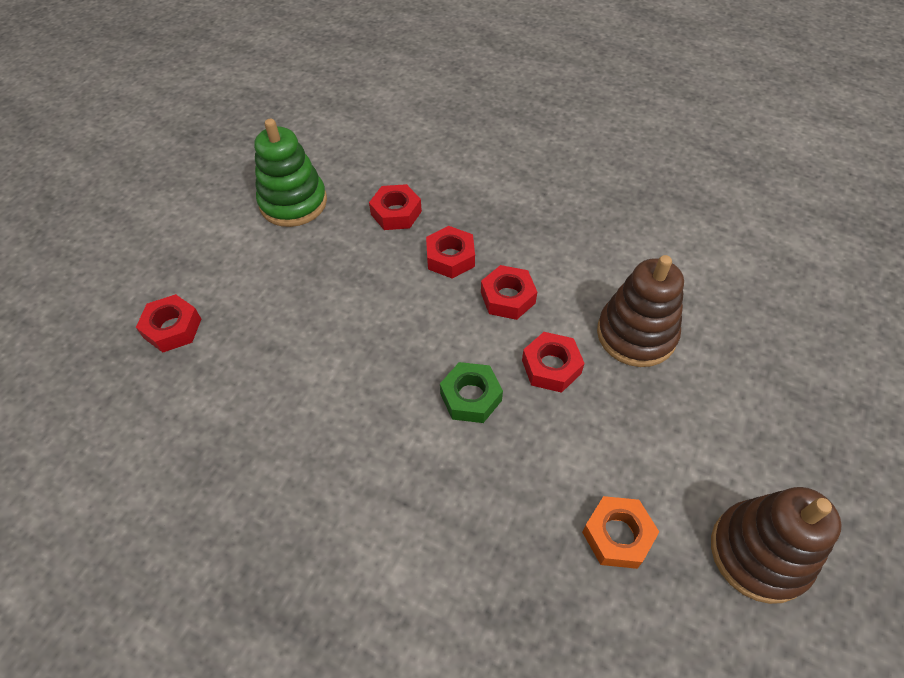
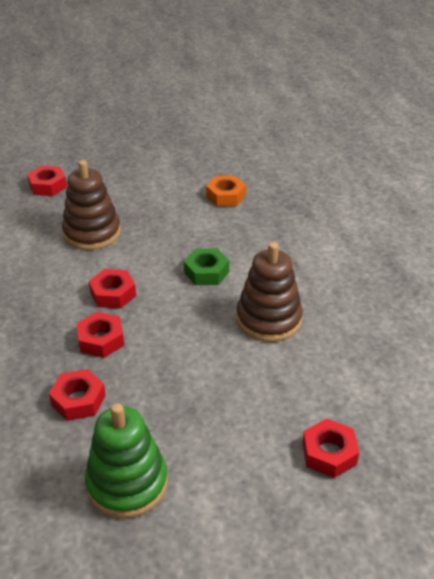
camera: 130 degrees left, 15 degrees down
red nut [522,332,585,393] -> red nut moved to [27,166,67,196]
brown stacking toy [711,487,842,604] -> brown stacking toy moved to [237,242,303,342]

